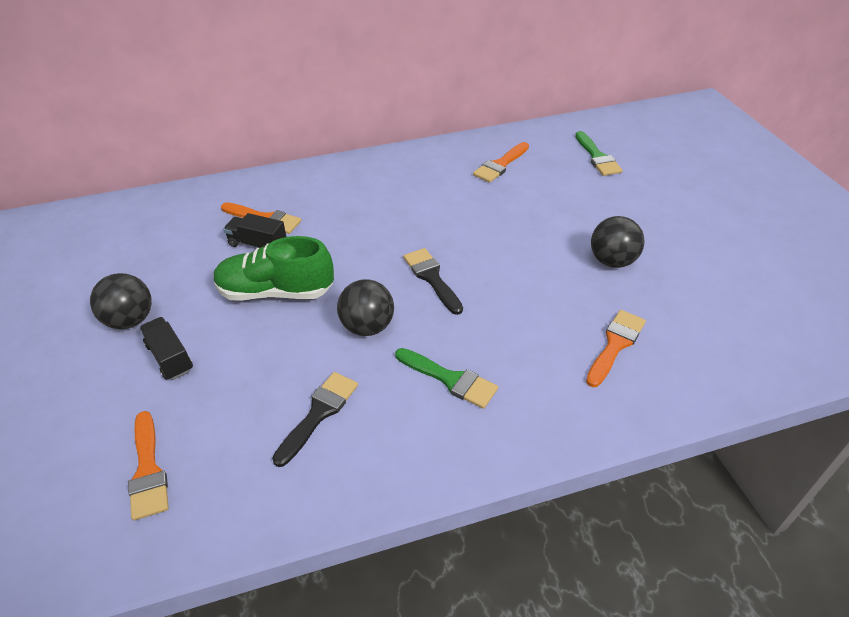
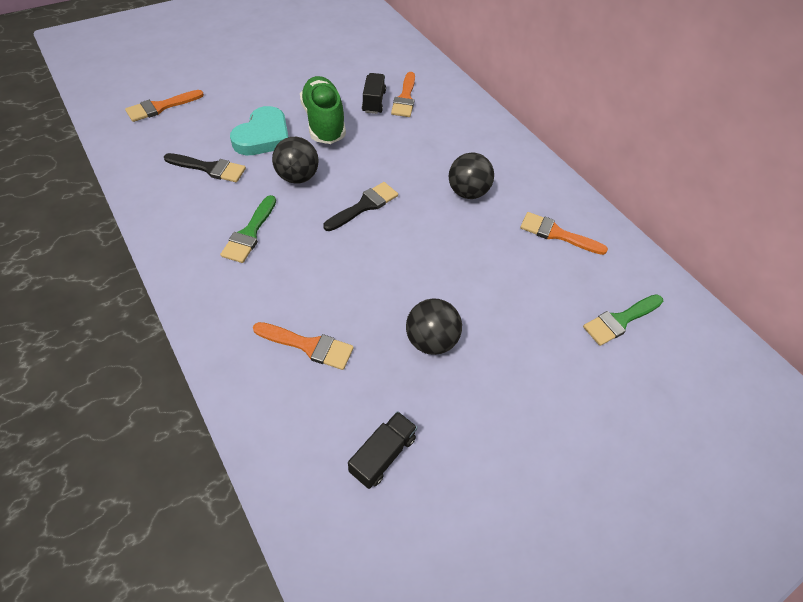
camera: 70 degrees right, 10 degrees up
black ball [90,273,152,329] -> black ball moved to [449,152,494,199]
black truck [139,317,193,380] -> black truck moved to [348,411,417,489]
none -> turquoise heart [230,106,288,155]

